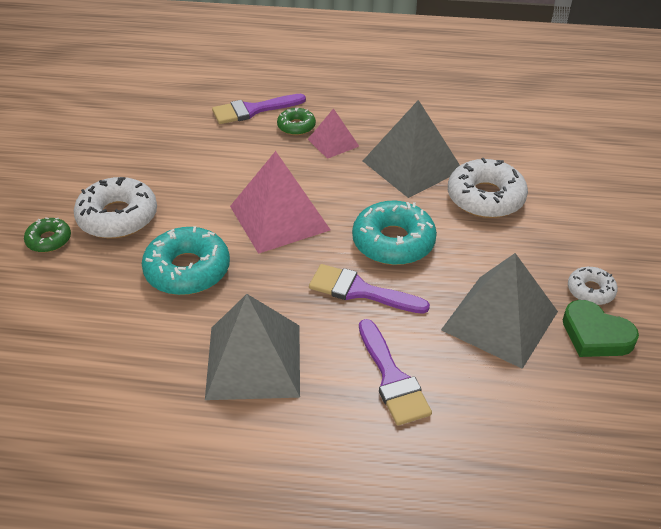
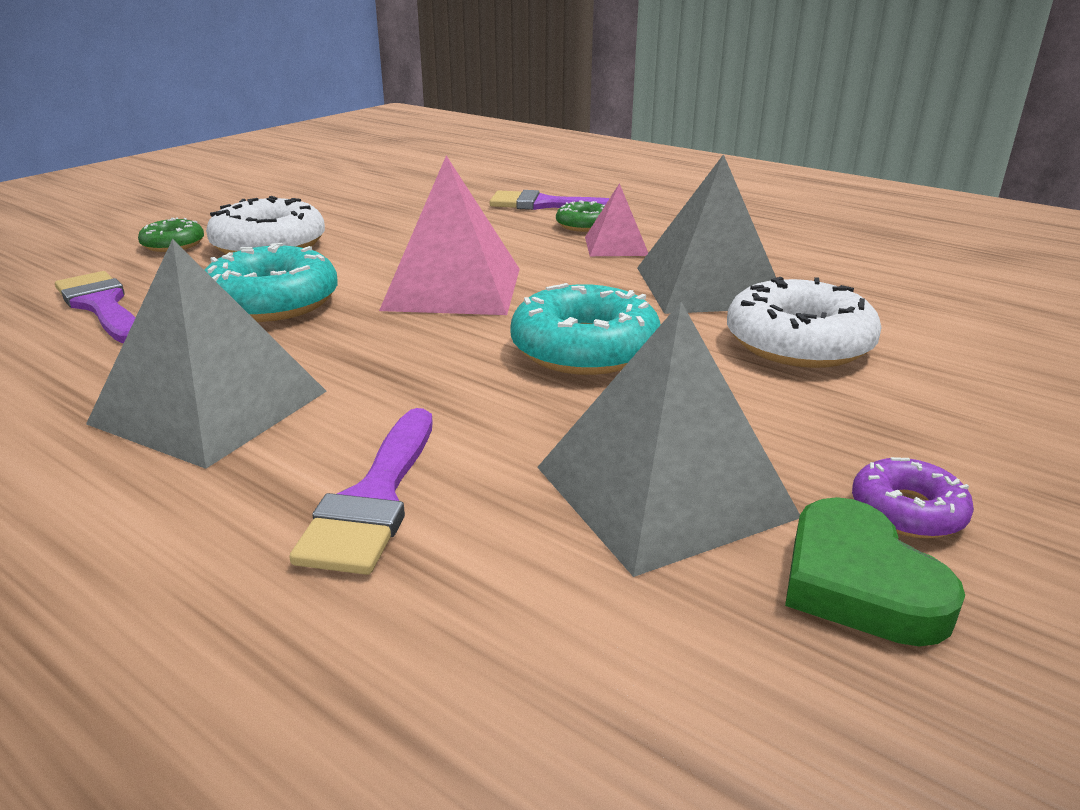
camera: 30 degrees right, 15 degrees down
purple brush [309,264,430,314] -> purple brush moved to [55,271,135,343]
white donut [568,267,618,305] -> purple donut [852,457,974,539]

